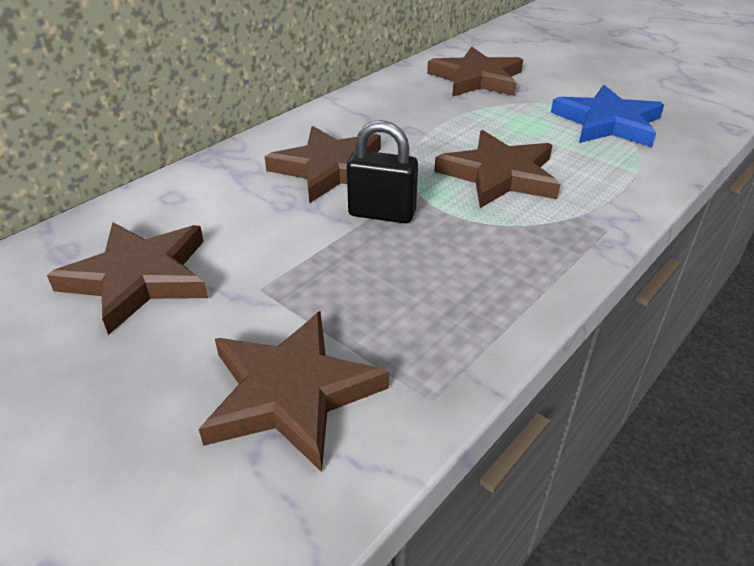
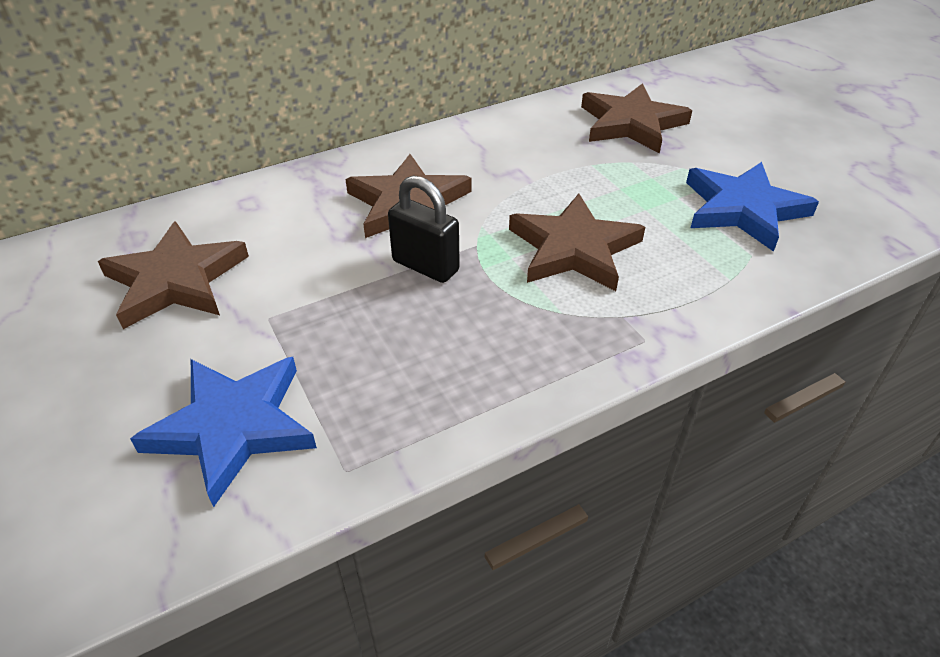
camera: 20 degrees right, 5 degrees up
brown star [199,311,389,472] -> blue star [130,357,317,507]

